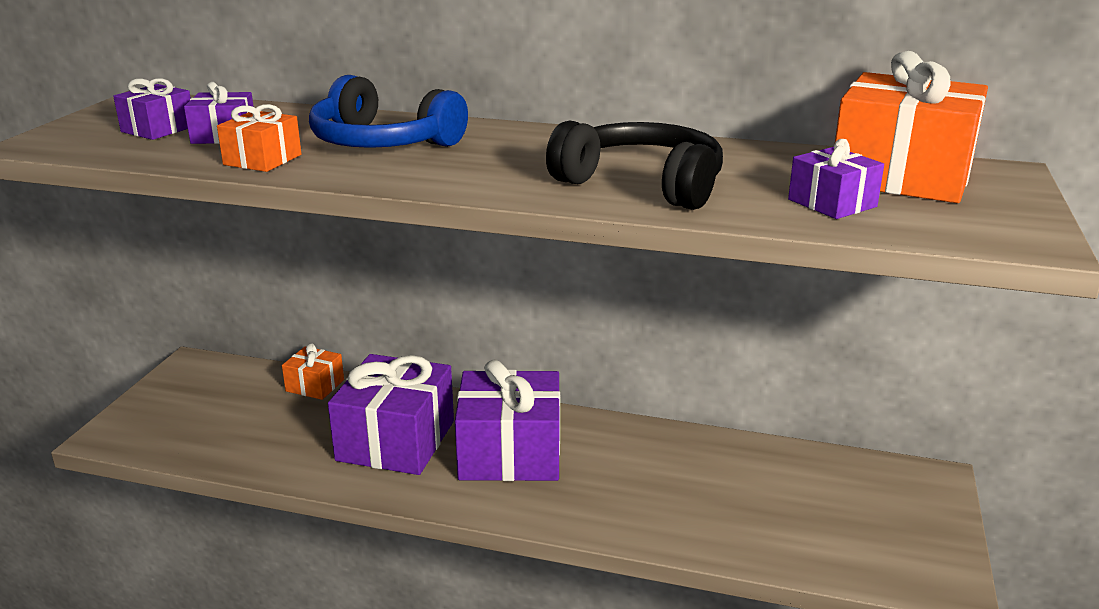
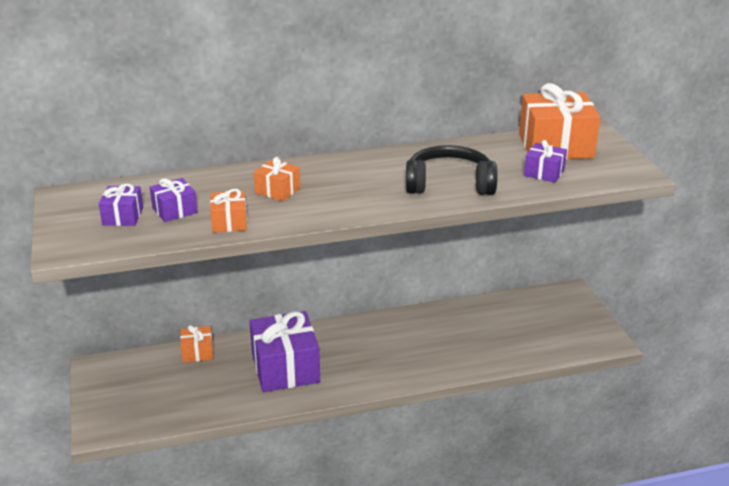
camera: 30 degrees left, 5 degrees up
blue headphones [309,75,468,148] -> orange gift [254,157,301,201]
purple gift [455,359,560,481] -> none

